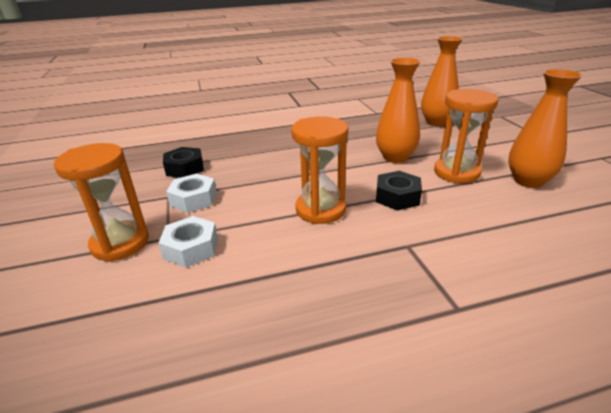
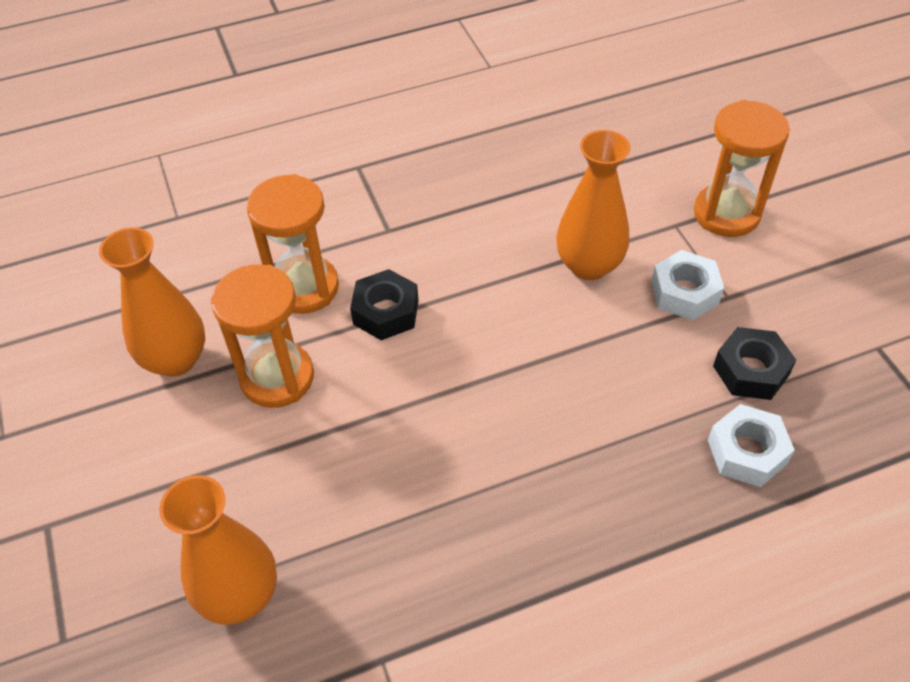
camera: 175 degrees right, 20 degrees up
white nut [159,216,218,268] -> white nut moved to [708,404,795,487]
orange hourglass [291,116,348,224] -> orange hourglass moved to [247,174,339,314]
orange vase [376,57,421,163] -> orange vase moved to [556,130,631,280]

